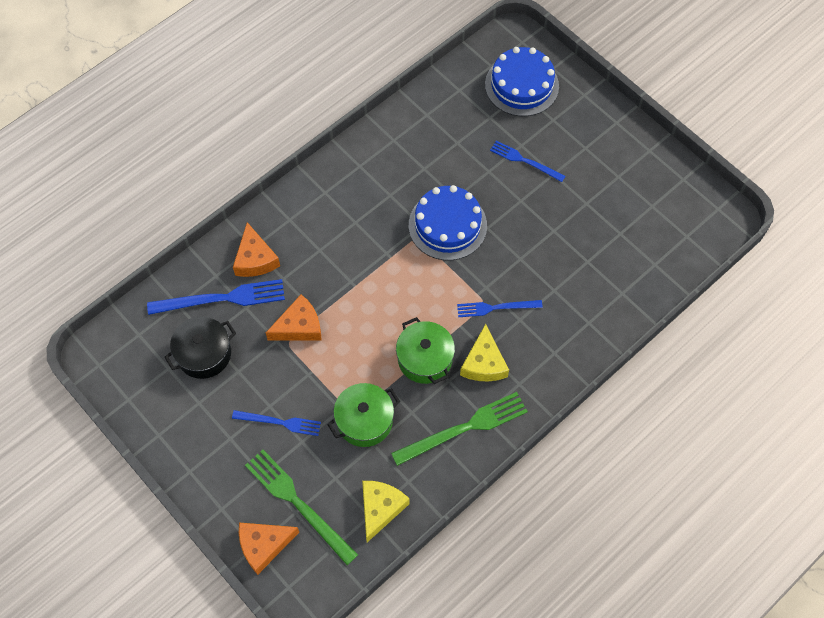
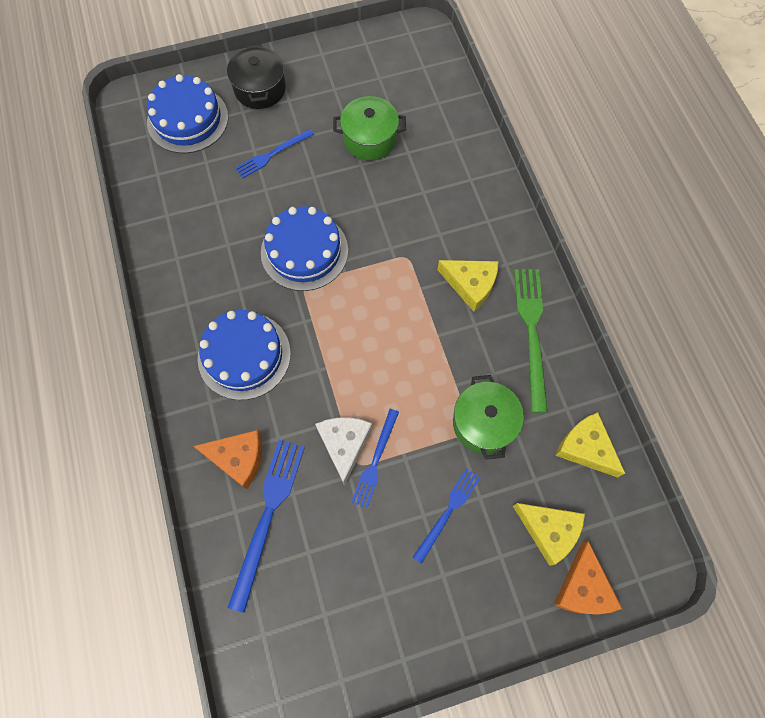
camera: 65 degrees left, 5 degrees up
black pot [164,317,236,379] -> black pot moved to [227,44,286,109]
green fork [245,450,358,565] -> yellow cheese [513,503,585,566]
orange cheese [266,294,322,341] -> white cheese [315,417,372,486]
green pot [396,317,455,384] -> green pot moved to [333,96,406,160]
blue fork [457,300,543,317] -> blue fork moved to [351,409,399,508]
none -> blue cake [198,310,291,400]

